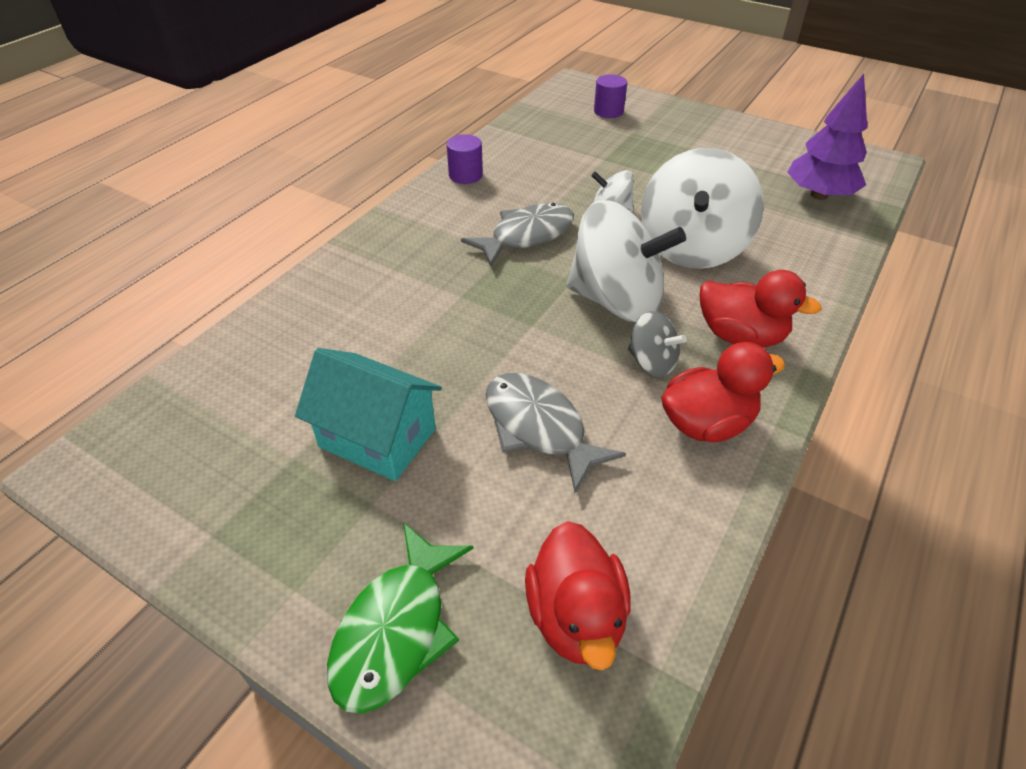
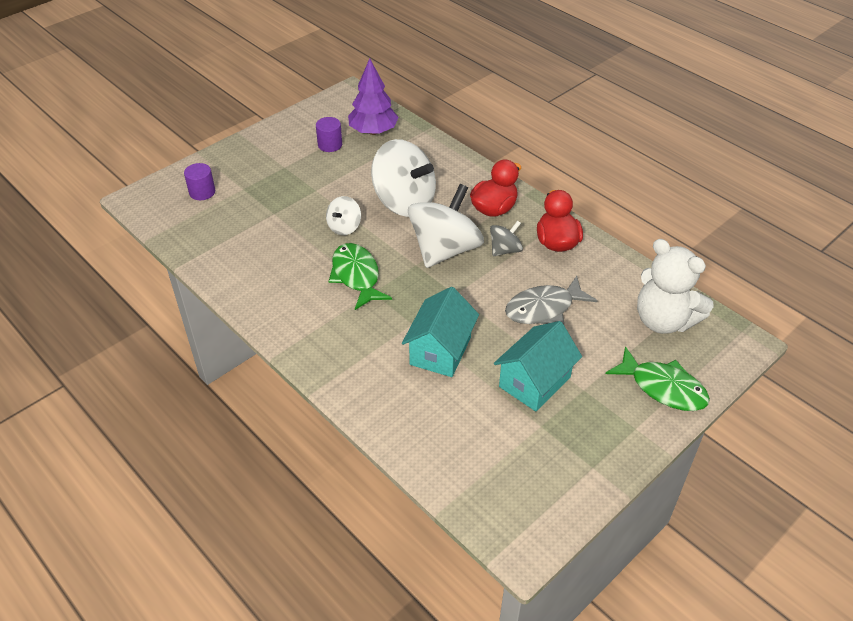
camera: 75 degrees left, 0 degrees up
purple cylinder [447,134,483,184] -> purple cylinder moved to [316,117,342,152]
grey fish [461,203,574,266] -> green fish [329,243,392,310]
red duck [525,521,631,670] -> white teddy bear [637,239,714,334]
none -> turquoise house [402,287,479,377]

